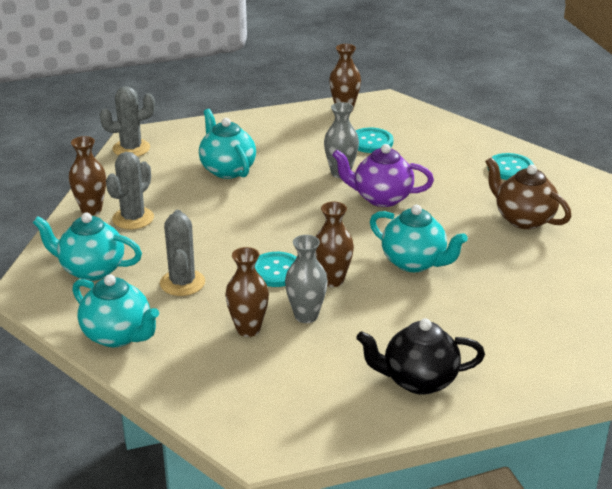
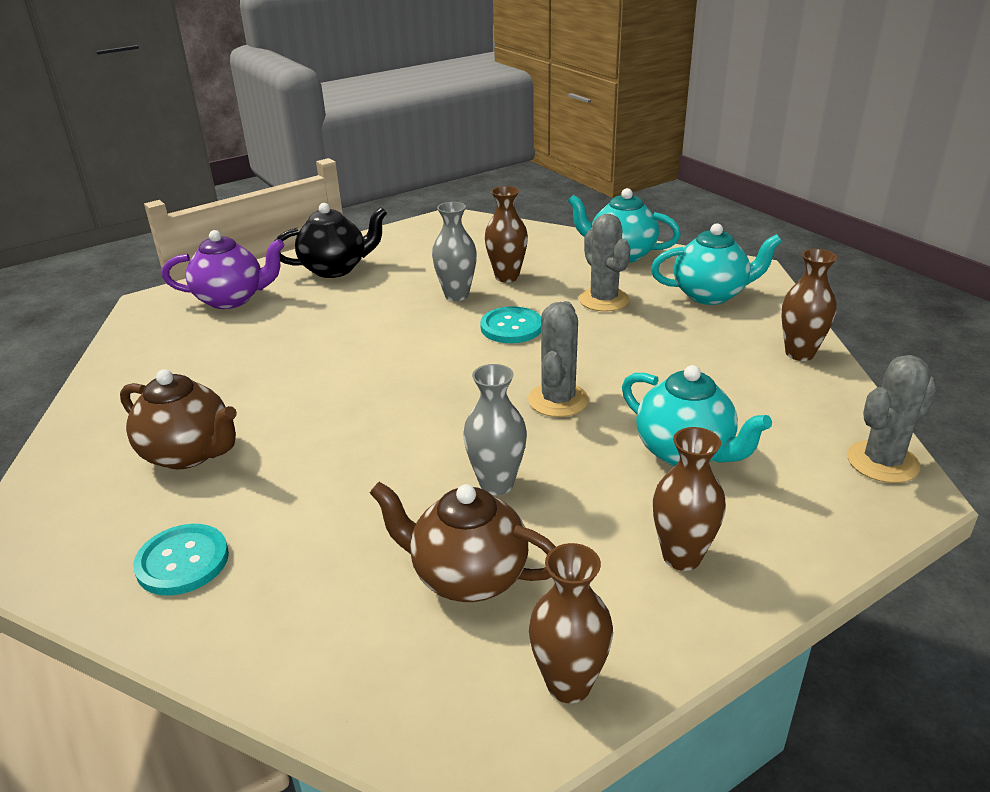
camera: 165 degrees right, 0 degrees up
grey cactus [106,152,154,230] -> grey cactus moved to [528,301,589,417]
brown vase [315,202,354,287] -> brown vase moved to [653,427,726,571]
purple teapot [332,144,434,207] -> purple teapot moved to [162,230,285,309]
turquoise button [355,128,393,153] -> brown teapot [370,482,556,602]
turquoise teapot [370,205,468,272] -> none

